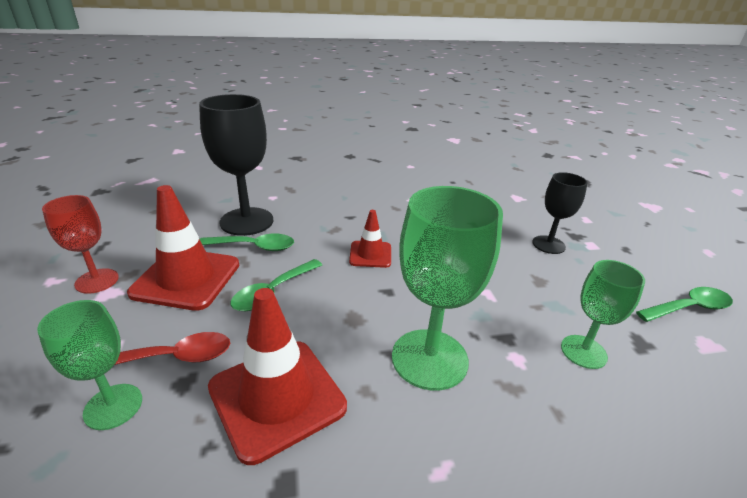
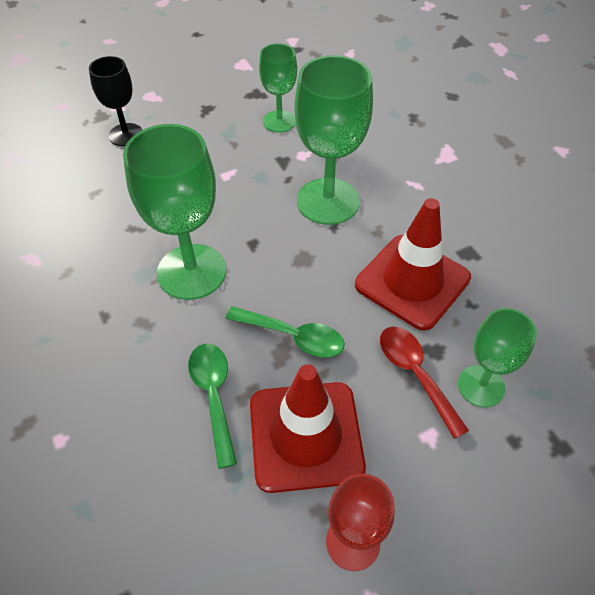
camera: 105 degrees left, 20 degrees up
black goblet [199,94,273,236] -> none
red traffic cone [349,210,391,268] -> green goblet [123,124,226,300]
green spoon [636,287,733,322] -> none

